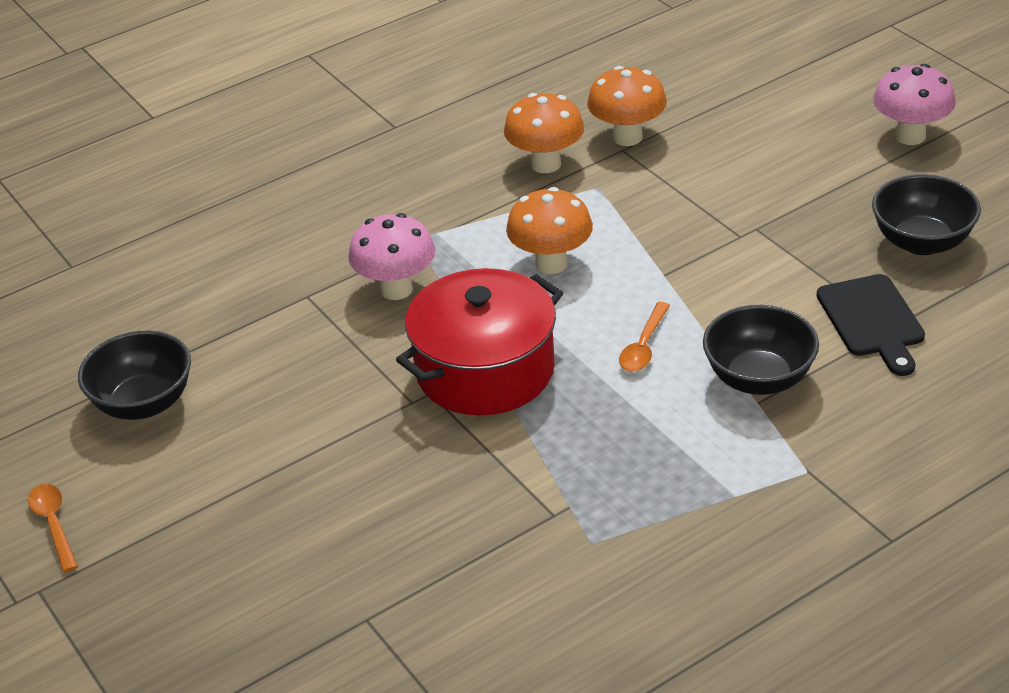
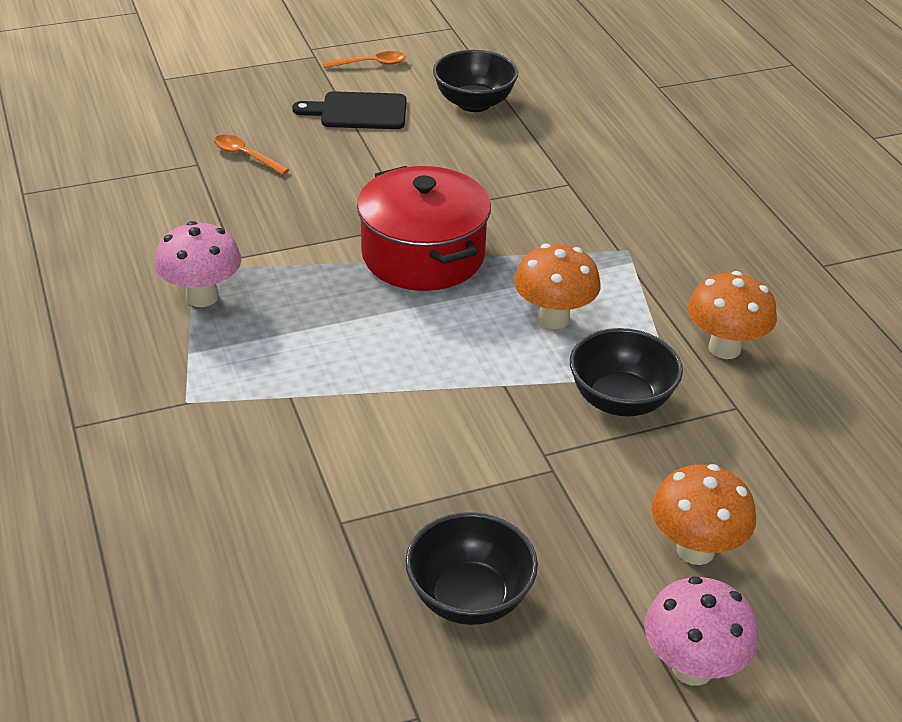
camera: 100 degrees right, 0 degrees up
pink mushroom [348,213,435,300] -> pink mushroom moved to [154,221,241,307]
orange mushroom [587,66,667,146] -> orange mushroom moved to [651,464,756,565]
orange spoon [619,302,670,372] -> orange spoon moved to [214,134,290,175]
black bowl [703,305,819,395] -> black bowl moved to [570,328,683,417]
black cutting board [817,274,925,376] -> black cutting board moved to [292,91,407,129]

